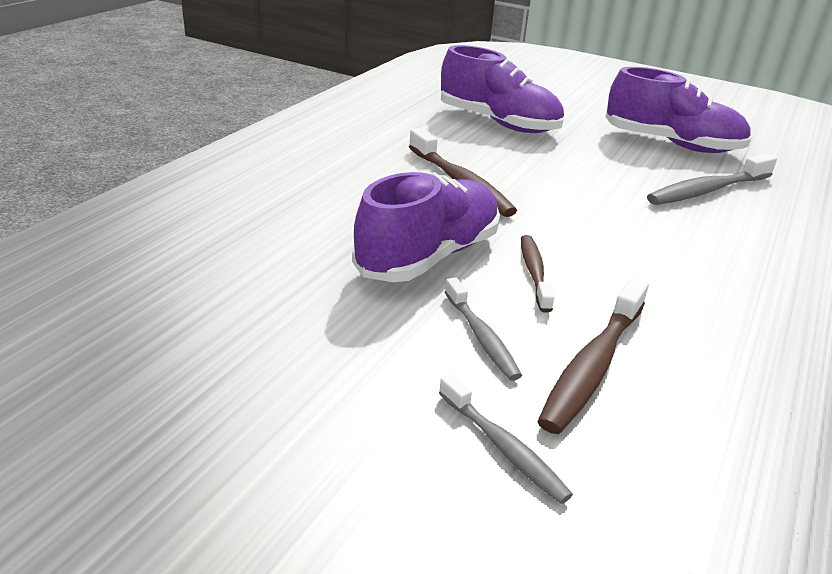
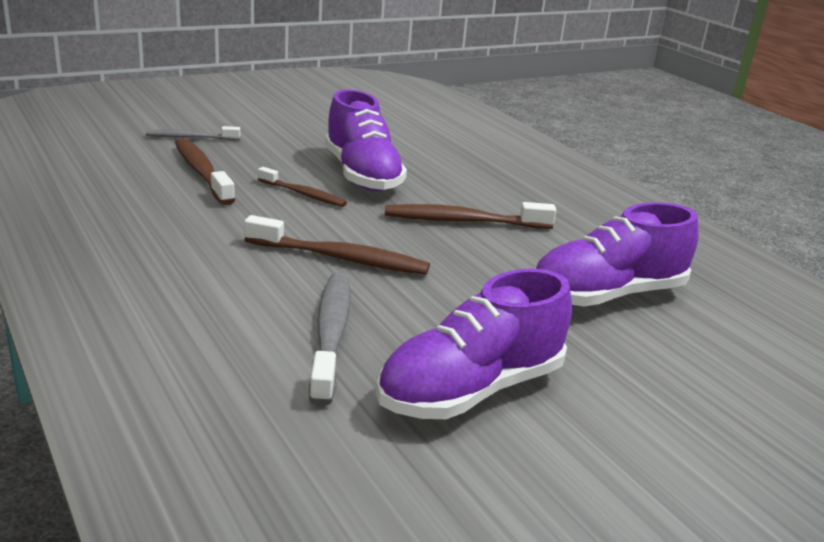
camera: 120 degrees right, 5 degrees down
grey toothbrush [445,277,522,381] -> none
none -> brown toothbrush [244,215,430,275]

